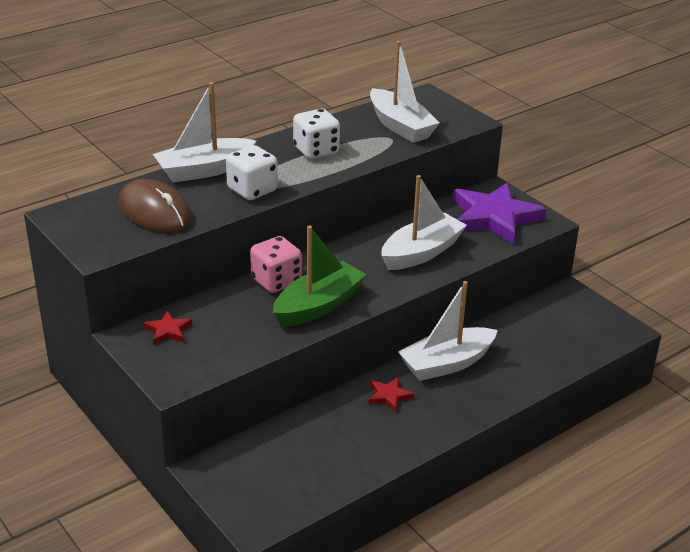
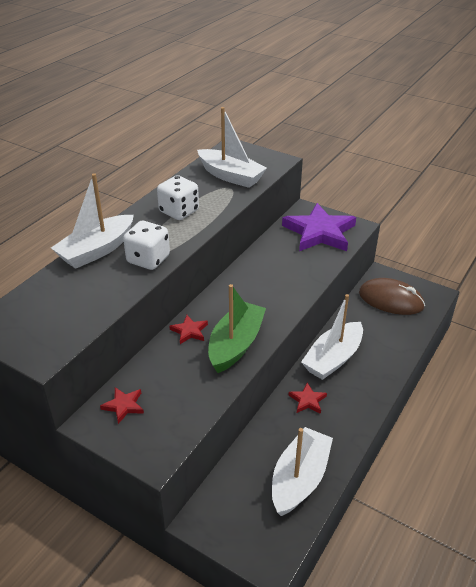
camera: 20 degrees left, 5 degrees up
brown mouse [119,179,191,233] -> brown mouse moved to [359,278,425,315]
pink dice [250,236,302,293] -> red star [169,315,208,344]
white boat [381,175,467,270] -> white boat moved to [272,427,333,516]

